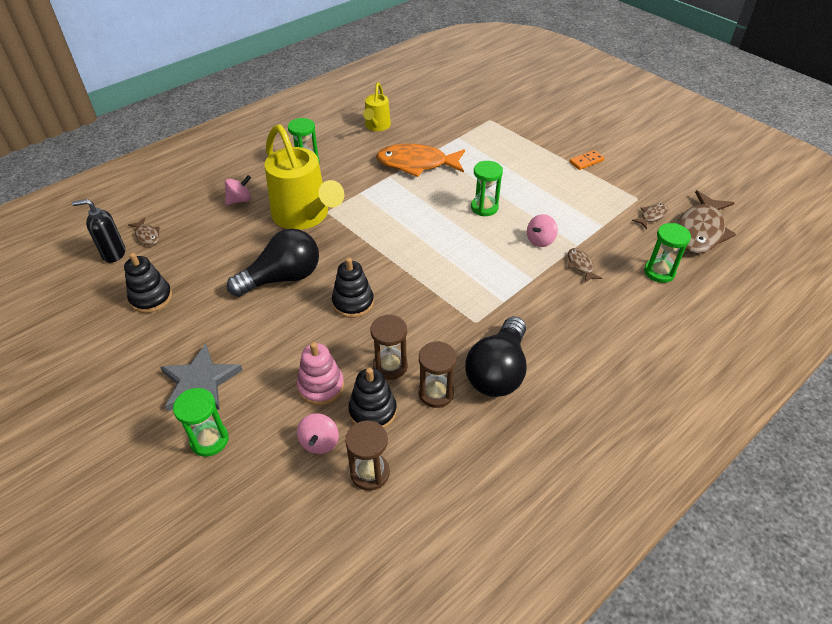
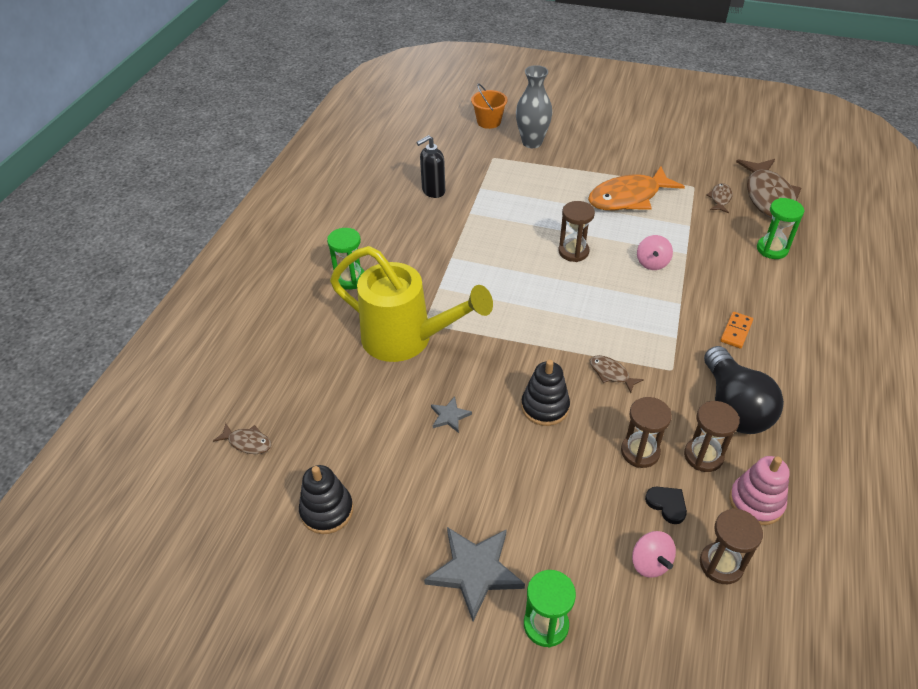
camera: 30 degrees left, 0 degrees up
black soap dispenser [72,199,125,263] -> black soap dispenser moved to [416,135,445,198]
pink spinning top [225,175,251,205] -> none
black light bulb [227,229,319,297] -> grey star [431,396,472,433]
pink stacking toy [297,342,344,405] -> pink stacking toy moved to [729,456,790,525]
black stacking toy [348,368,397,428] -> black heart [645,487,687,524]
yellow watering can [363,82,391,131] -> none
orange fish [376,144,465,177] -> orange fish moved to [588,166,685,210]
green hourglass [471,161,503,216] -> brown hourglass [558,201,595,262]
brown fish [568,248,602,282] -> brown fish moved to [590,355,644,393]
orange domino [569,150,604,170] -> orange domino moved to [720,312,753,349]
none -> orange bucket [471,83,508,129]
none -> grey vase [516,65,552,148]

